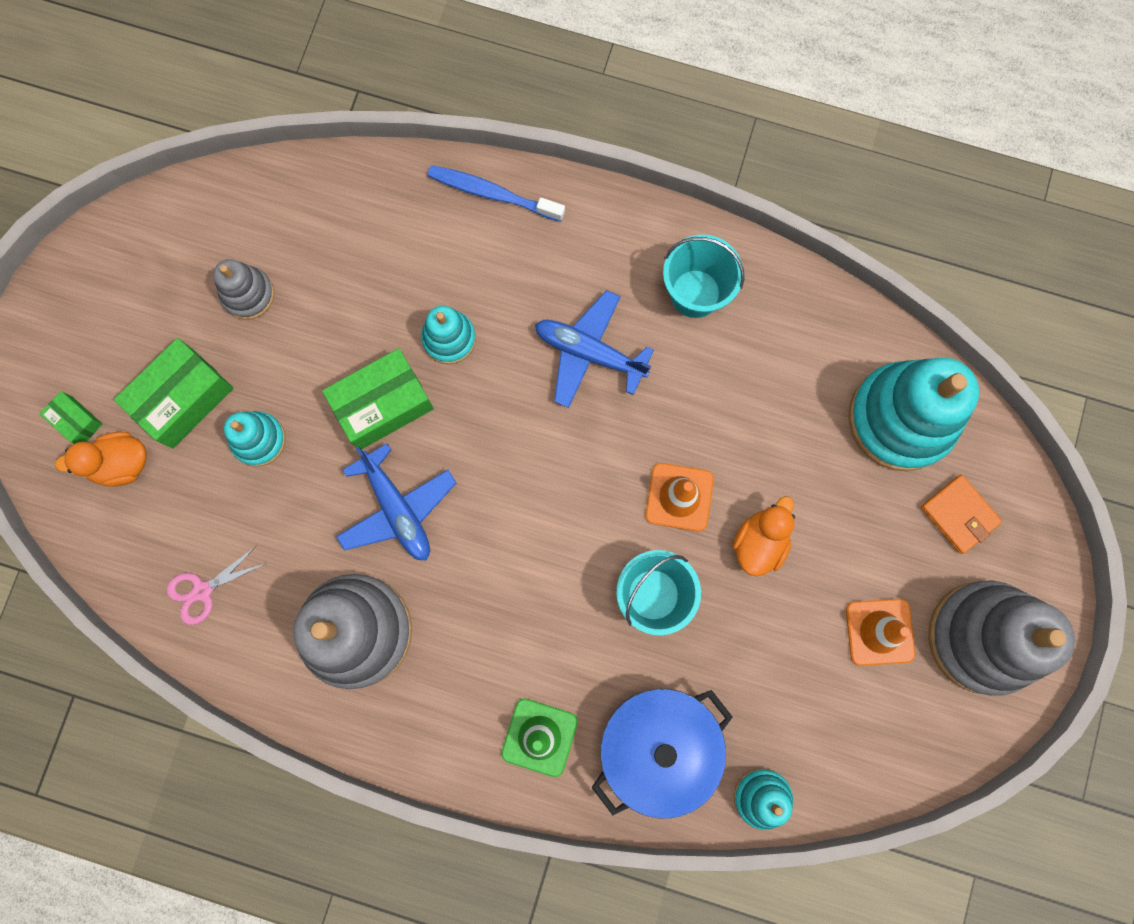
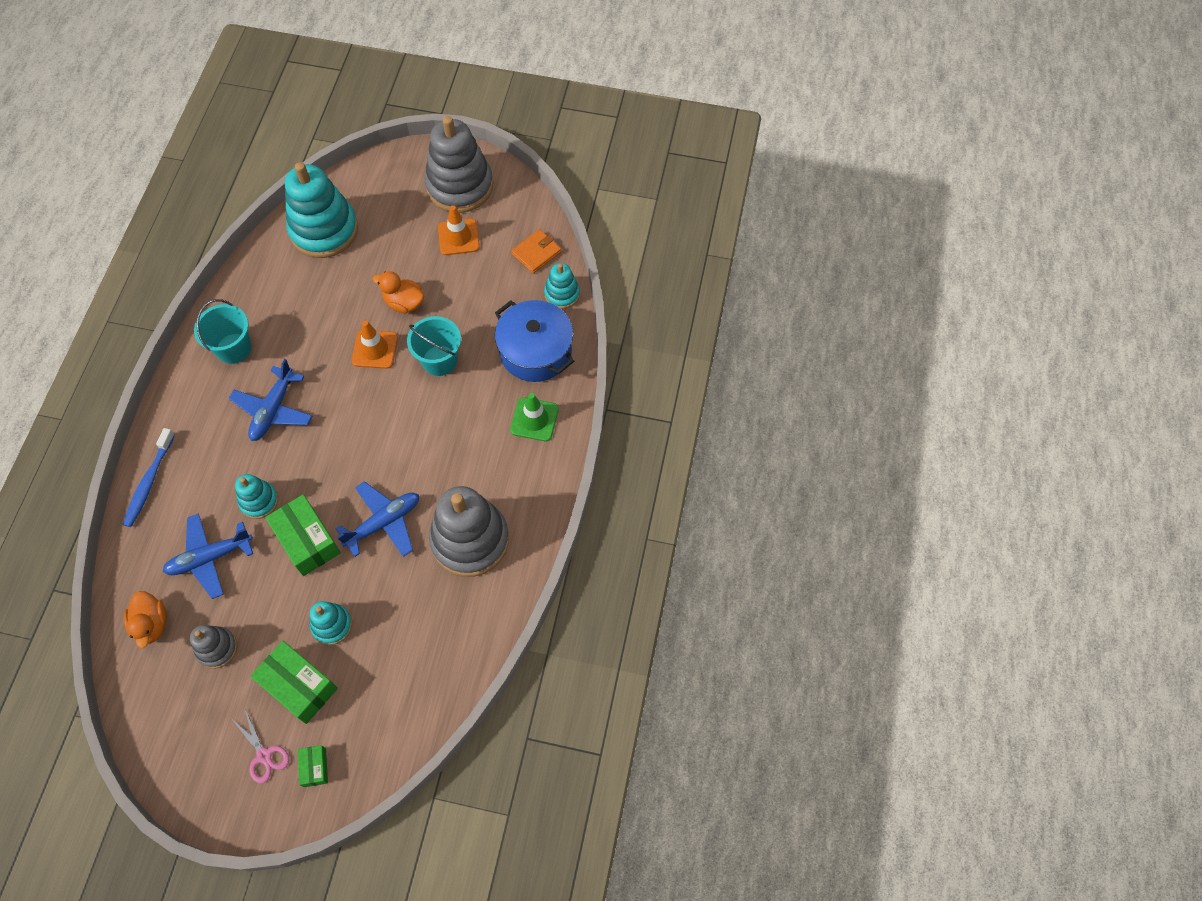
camera: 95 degrees left, 15 degrees down
green box [39,391,102,444] -> green box turned 45 degrees counterclockwise [298,745,328,787]
orange duck [55,432,147,487] -> orange duck moved to [124,591,167,648]
pink scissors [167,546,267,625] -> pink scissors moved to [232,710,290,784]
orange wallet [921,475,1002,554] -> orange wallet moved to [511,229,561,274]
none -> blue plane [162,514,253,599]

